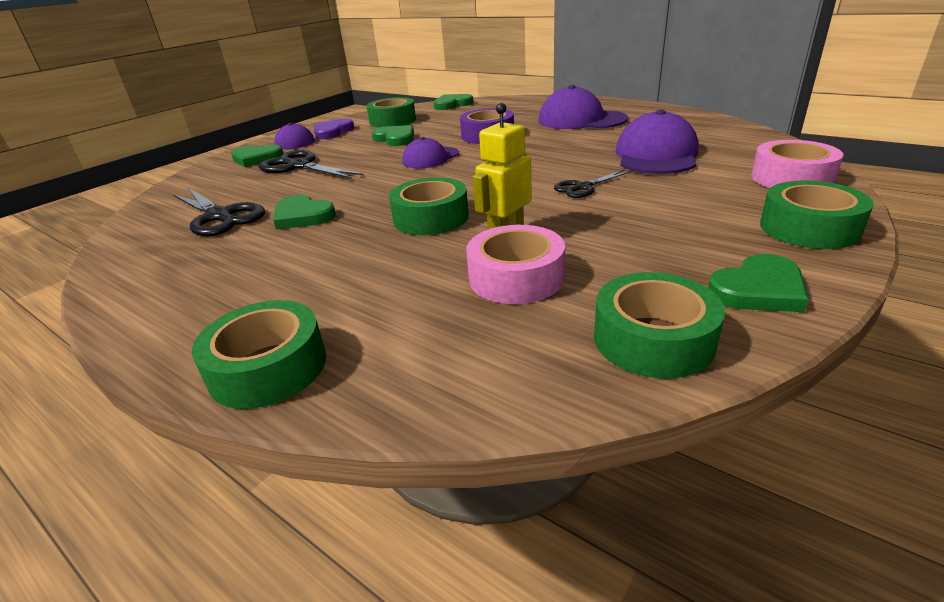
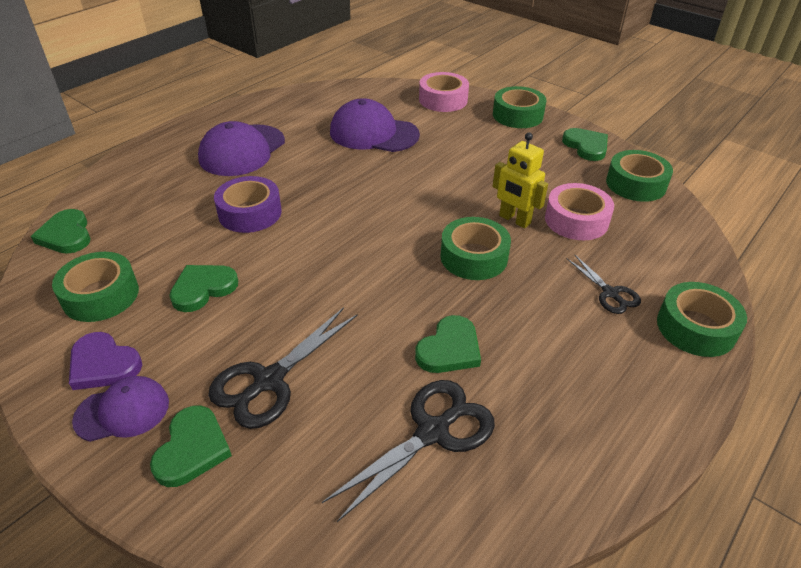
camera: 90 degrees left, 10 degrees up
purple cap [403,137,459,168] -> none
black scissors [554,170,631,198] -> black scissors moved to [567,255,641,314]

